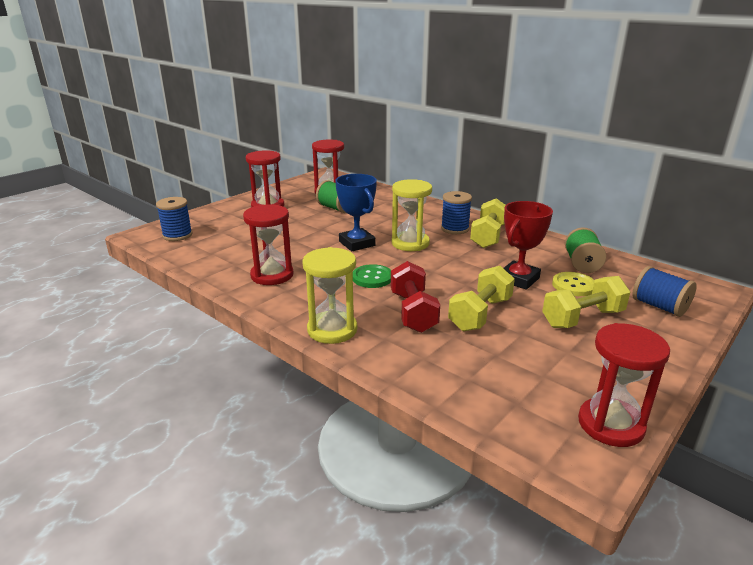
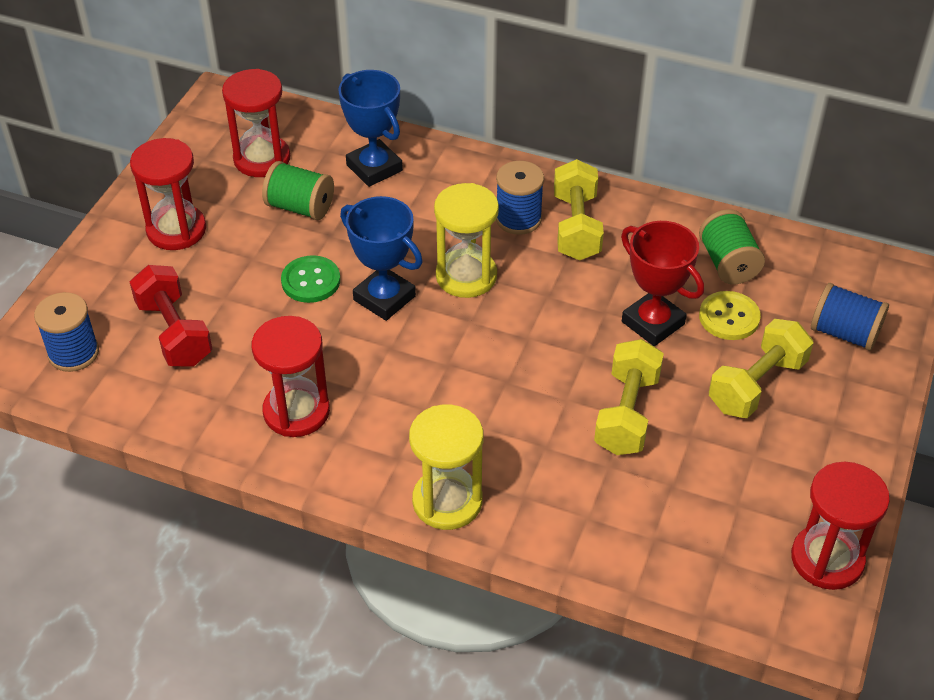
camera: 20 degrees left, 20 degrees up
green button [353,264,391,288] -> green button moved to [281,255,340,303]
red dumbbell [391,261,440,333] -> red dumbbell moved to [130,265,212,367]
red trophy [503,201,553,290] -> red trophy turned 60 degrees counterclockwise [621,221,704,346]
none -> blue trophy [339,70,403,187]

